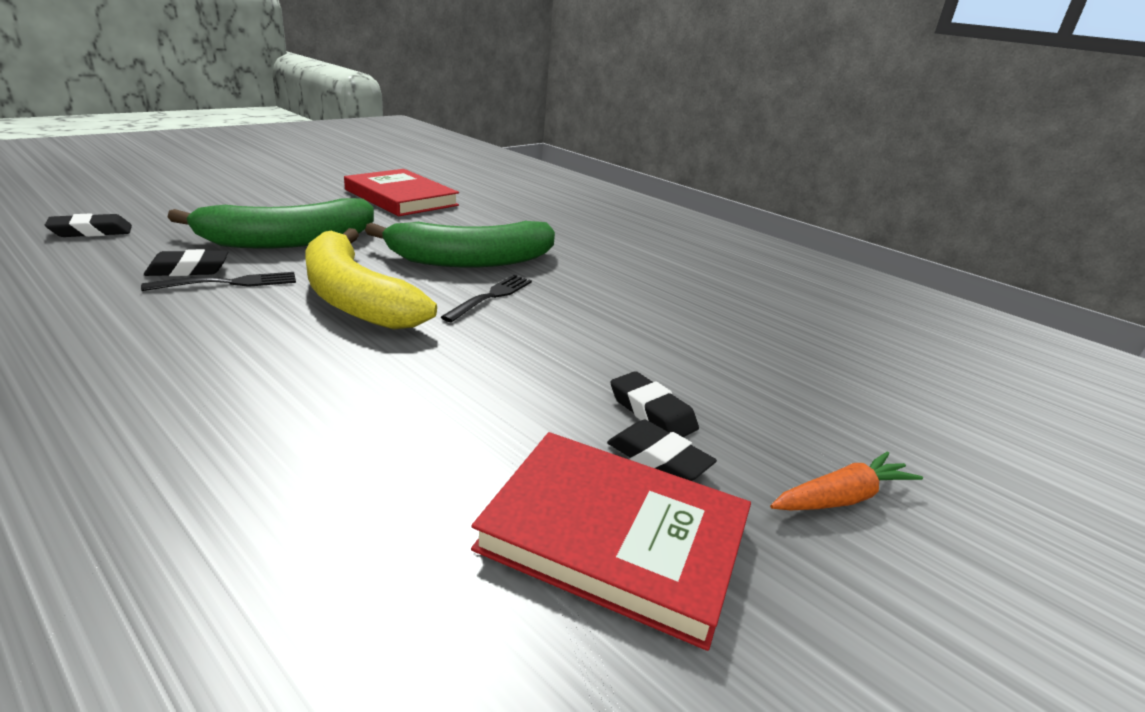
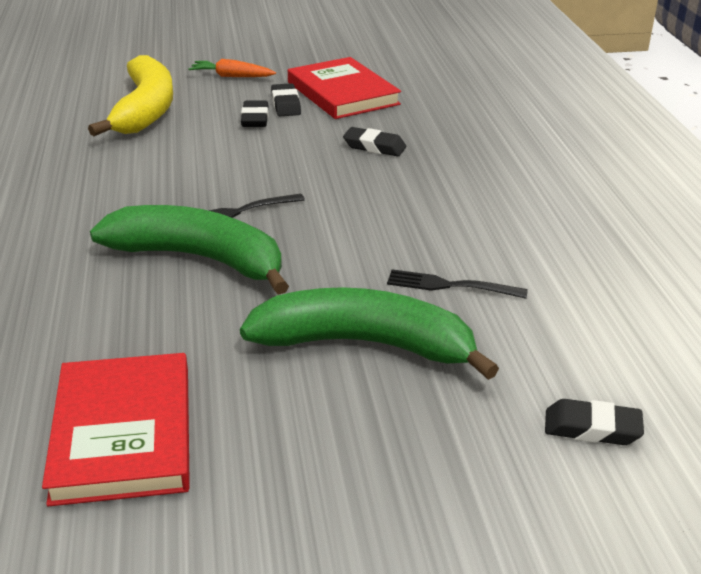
camera: 140 degrees left, 5 degrees up
black eraser [144,249,228,276] -> black eraser moved to [343,127,406,156]
yellow banana [306,228,437,329] -> yellow banana moved to [88,55,173,136]

